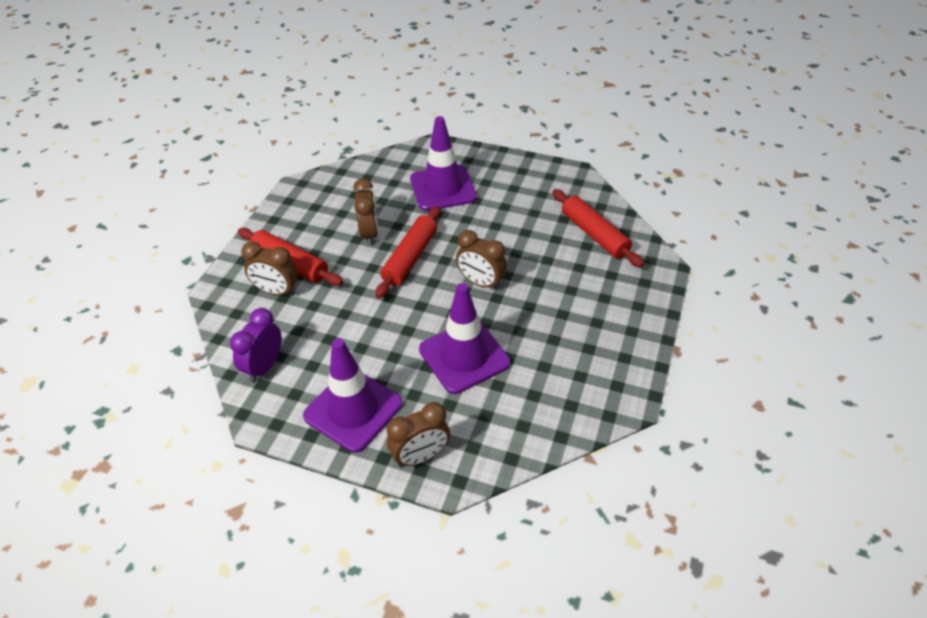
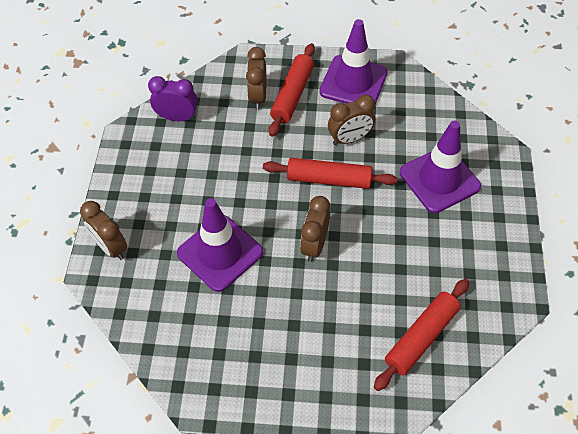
camera: 75 degrees right, 10 degrees up
purple traffic cone [303,338,403,453] -> purple traffic cone moved to [319,19,388,105]

